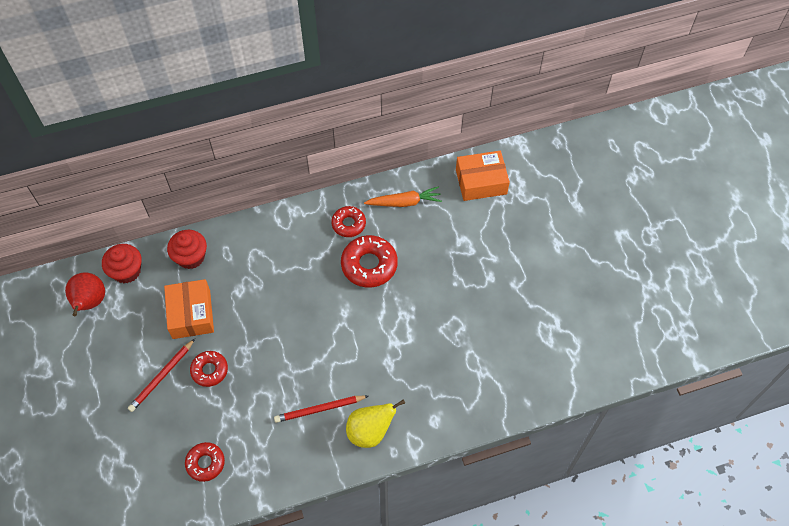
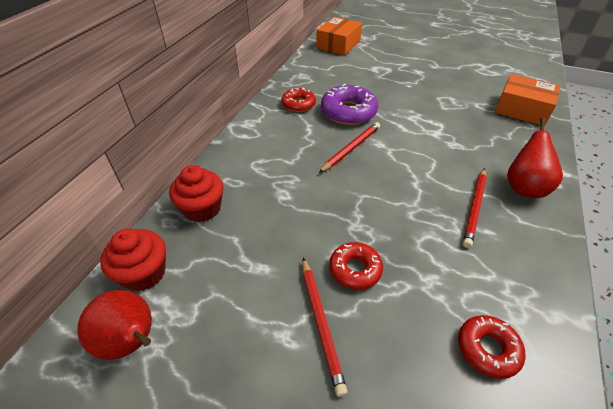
camera: 50 degrees left, 15 degrees down
orange box [164,279,214,339] -> orange box moved to [495,74,561,126]
red donut [341,235,398,288] -> purple donut [321,84,378,125]
yellow pear [346,399,405,448] -> red pear [507,117,563,198]
orange carrot [364,186,442,207] -> none
none -> red pencil [319,122,380,173]

